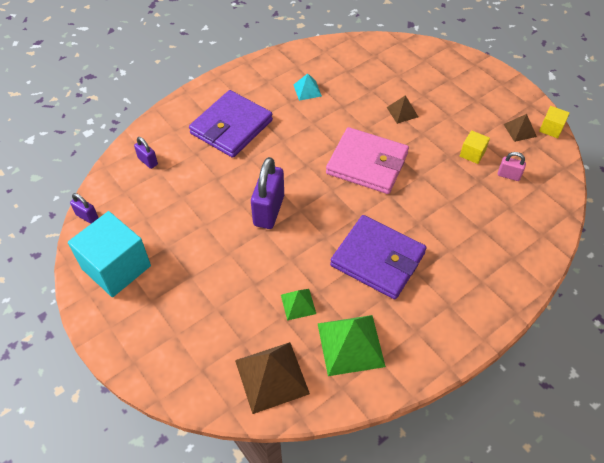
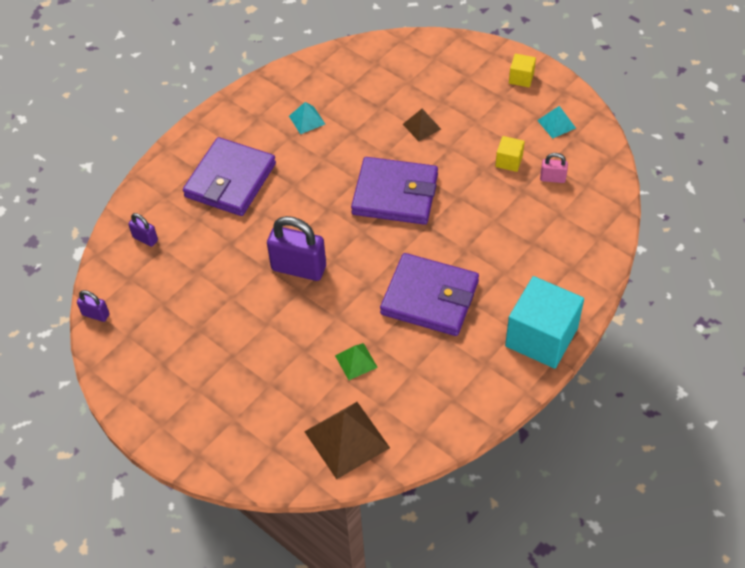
camera: 10 degrees left, 0 degrees up
turquoise cube [68,211,151,297] -> turquoise cube moved to [505,276,584,369]
purple padlock [251,157,284,229] -> purple padlock turned 75 degrees counterclockwise [267,216,326,281]
green pyramid [317,315,386,376] -> none
pink wallet [326,127,409,194] -> purple wallet [351,157,438,225]
brown pyramid [504,114,537,142] -> turquoise pyramid [537,106,576,139]
yellow cube [539,106,570,138] -> yellow cube moved to [509,54,536,87]

